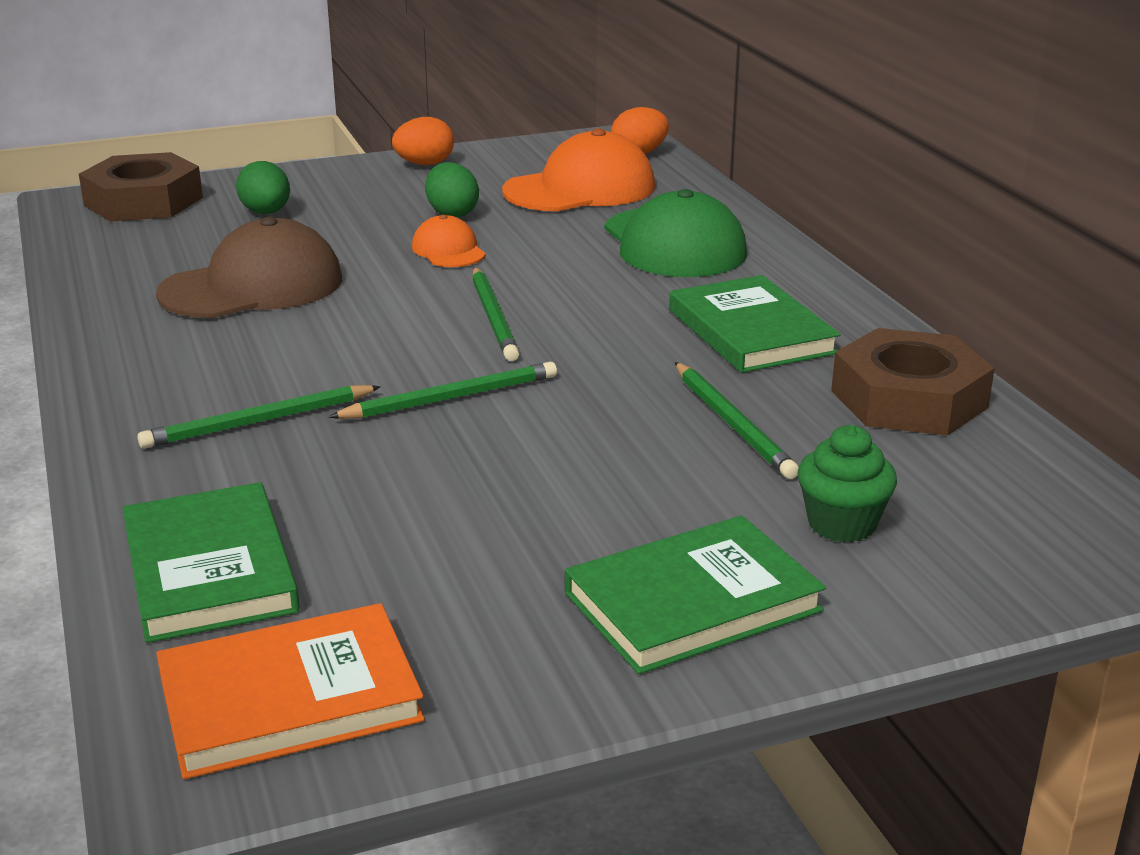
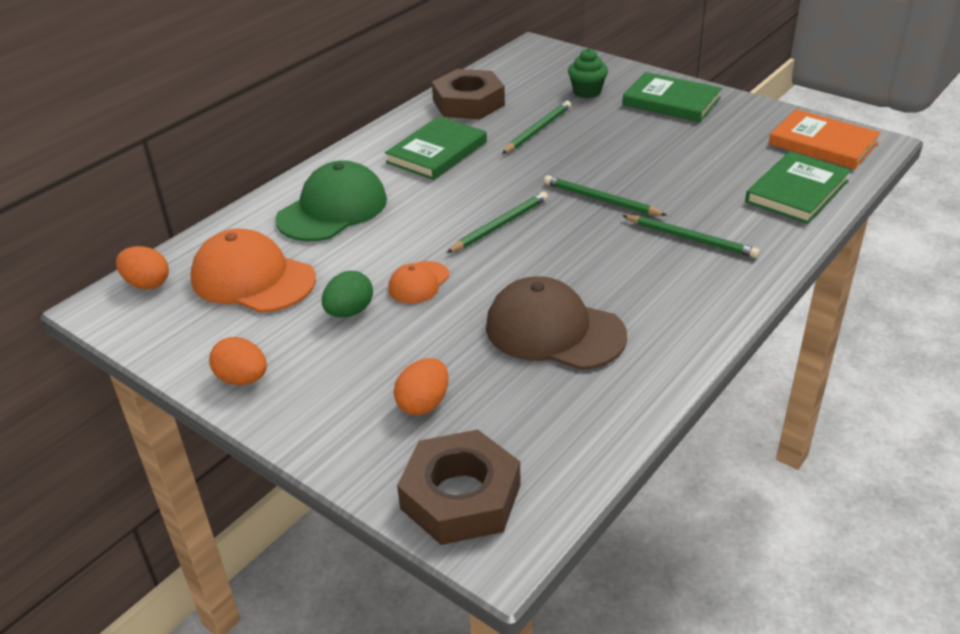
camera: 120 degrees left, 10 degrees up
green egg [236,161,290,214] -> orange egg [394,358,449,415]

